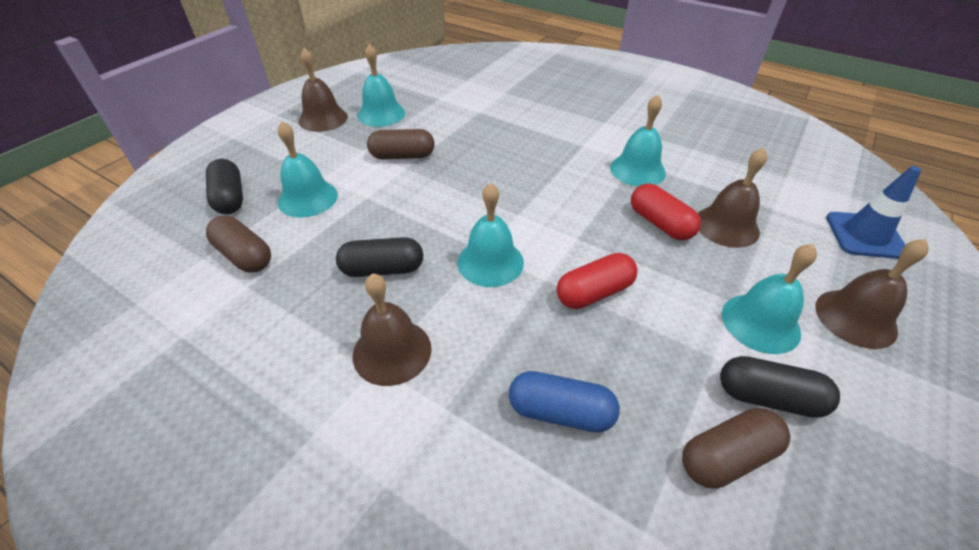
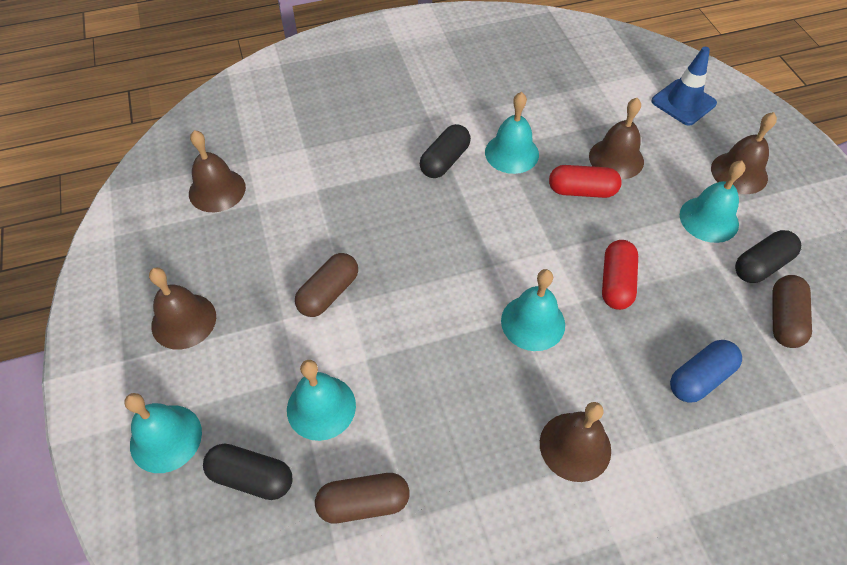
camera: 50 degrees left, 10 degrees up
black capsule [336,237,423,277] -> black capsule moved to [420,124,471,178]
turquoise bell [358,44,405,127] -> turquoise bell moved to [124,393,202,473]
none -> brown bell [189,130,246,212]

